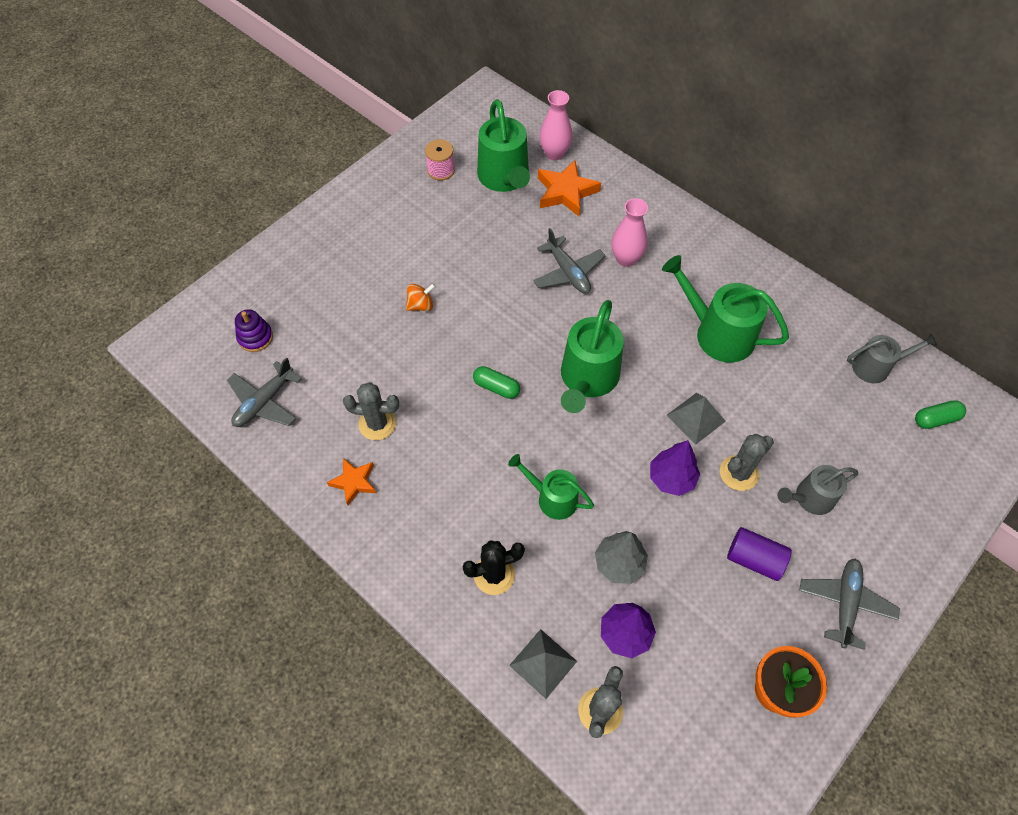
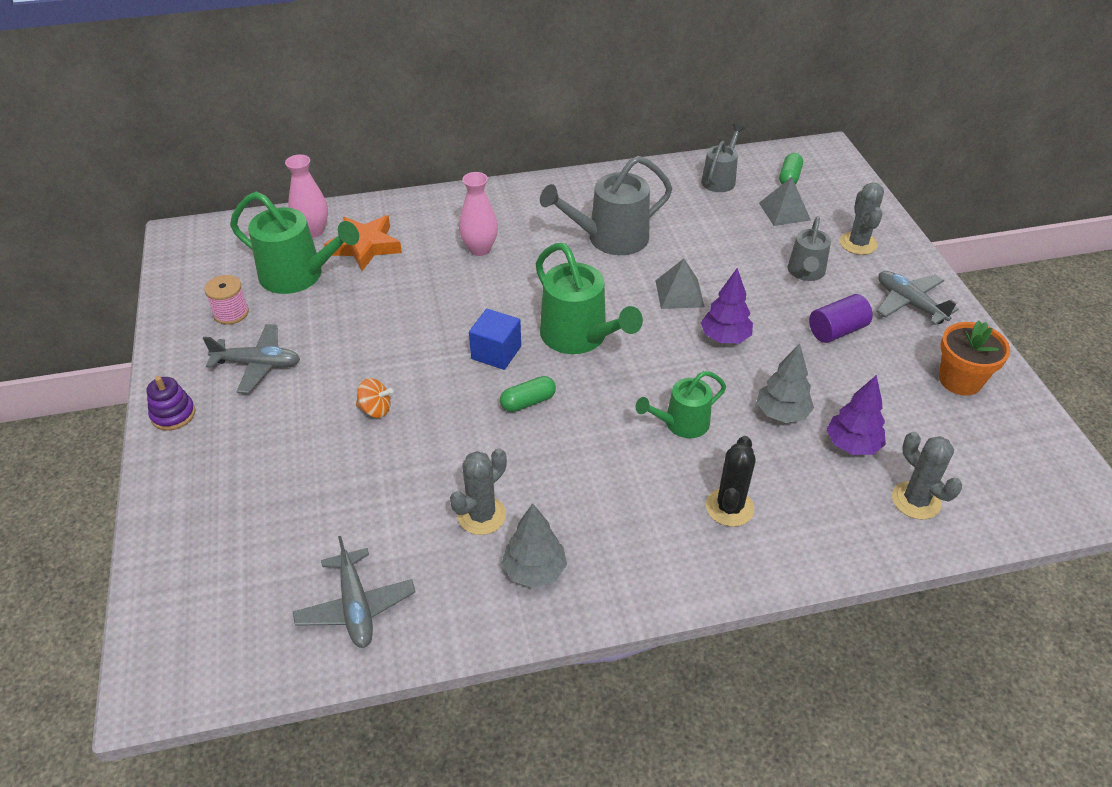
camera: 55 degrees left, 15 degrees down
purple stacking toy [235,309,273,352] -> purple stacking toy moved to [147,376,195,431]
orange star [327,458,376,506] -> grey tree [501,503,567,588]
orange spinning top [406,283,435,311] -> orange spinning top turned 90 degrees clockwise [356,378,393,418]
grey pyramid [509,629,577,699] -> grey pyramid moved to [759,177,811,226]
grey plane [533,228,605,294] -> grey plane moved to [203,324,300,394]
green watering can [662,255,789,363] -> grey watering can [540,156,672,255]
grey cactus [720,434,774,491] -> grey cactus moved to [840,182,884,255]
none -> blue cube [469,309,521,370]

